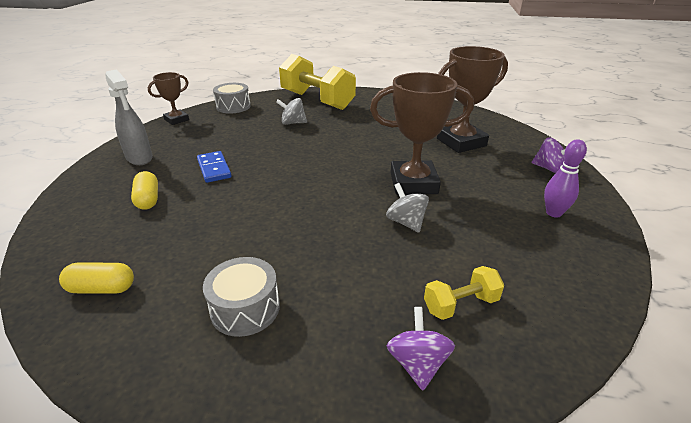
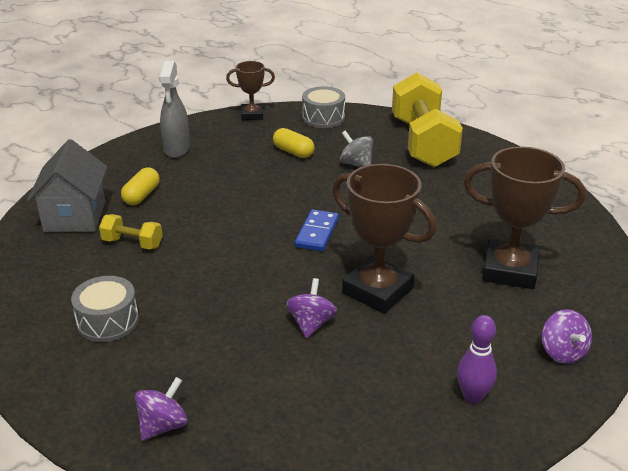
camera: 40 degrees right, 0 degrees up
yellow capsule [59,262,134,294] -> yellow capsule moved to [273,128,315,158]
blue domino [197,151,232,183] -> blue domino moved to [295,209,339,252]
grey spinning top [386,183,429,233] -> purple spinning top [286,278,337,338]
yellow dumbbell [424,266,504,320] -> yellow dumbbell moved to [99,214,163,250]
none -> grey house [27,139,107,232]

